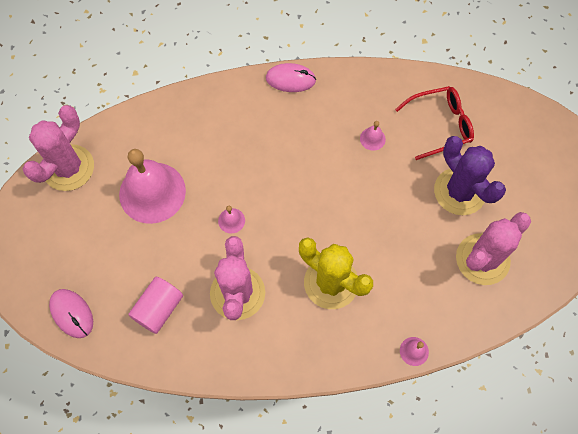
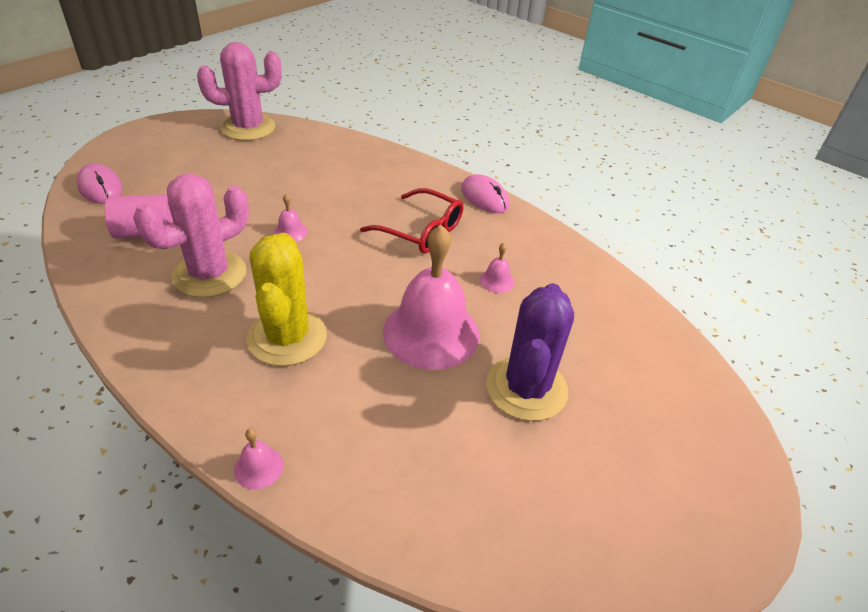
camera: 45 degrees right, 25 degrees down
pink mouse [49,289,93,338] -> pink mouse turned 45 degrees counterclockwise [77,163,123,204]
pink bell [119,149,186,224] -> pink bell moved to [383,225,479,370]
red glasses [395,86,474,160] -> red glasses moved to [360,188,463,254]
pink cactus [456,212,531,285] -> none

